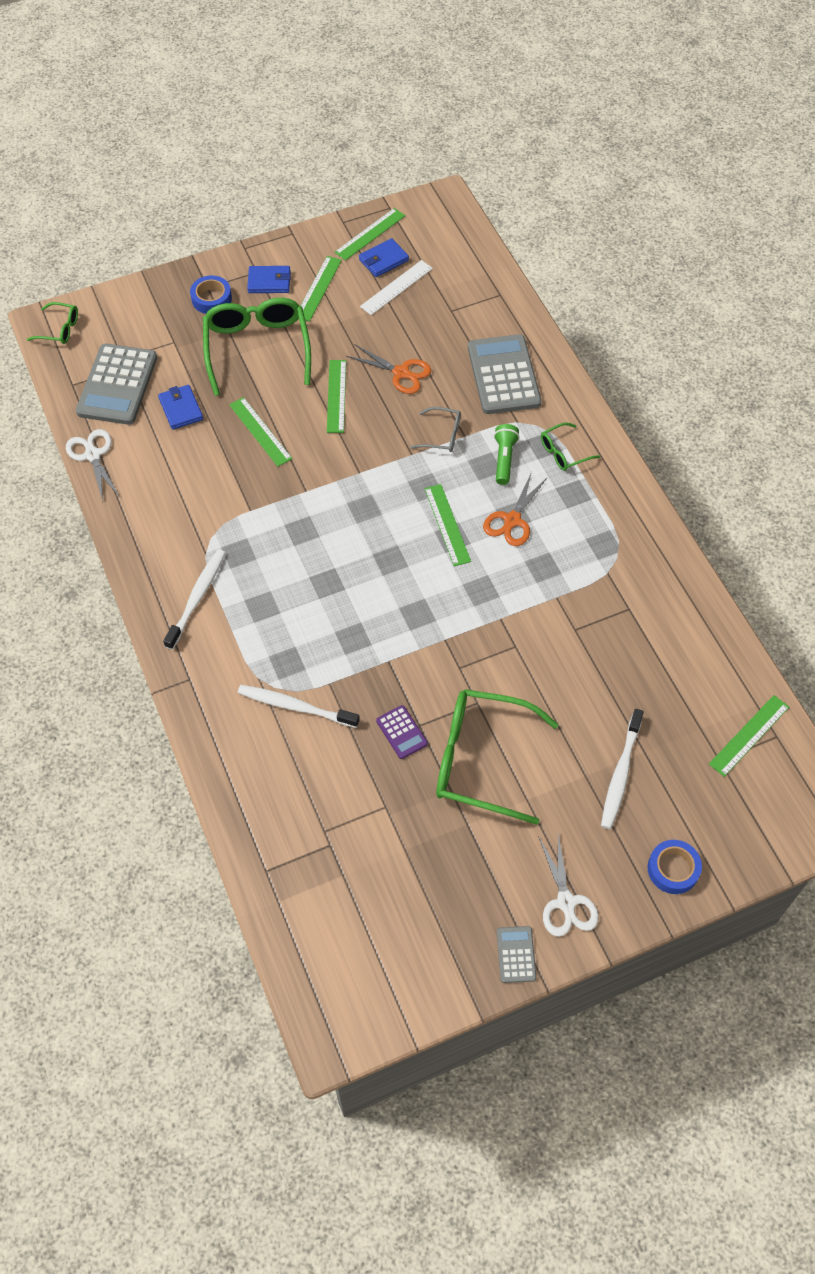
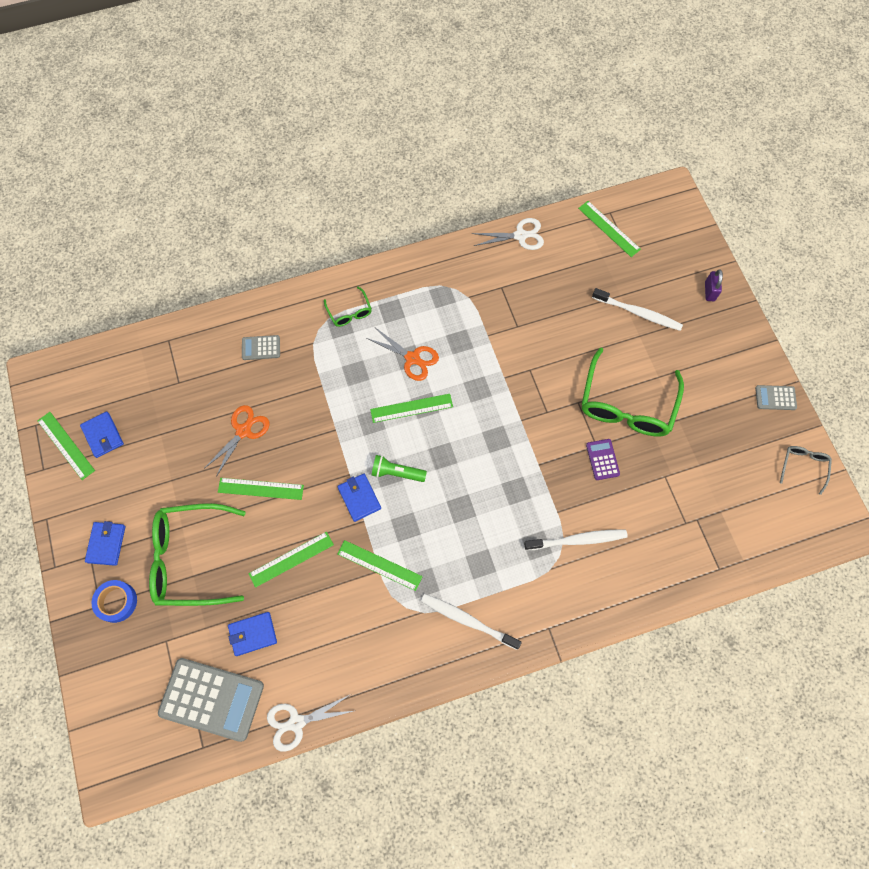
camera: 85 degrees left, 10 degrees up
green glasses [27,302,78,344] -> none
white toothbrush [238,685,360,728] -> white toothbrush turned 120 degrees counterclockwise [524,529,628,550]
green ruler [301,256,342,322] -> green ruler moved to [337,540,423,591]
white ruler [360,260,433,315] -> none
purple calculator [376,705,428,759] -> purple calculator turned 75 degrees counterclockwise [586,439,620,480]
grey glasses [410,407,461,452] -> grey glasses moved to [780,446,832,495]
grey calculator [468,334,541,414] -> grey calculator [242,335,280,360], size x0.47
green flashlight [494,424,520,485] -> green flashlight moved to [371,455,427,482]
white scissors [538,834,599,937] -> white scissors moved to [472,218,544,250]
blue tape [648,840,702,894] -> purple padlock [705,269,723,301]
none -> blue wallet [337,474,381,522]

